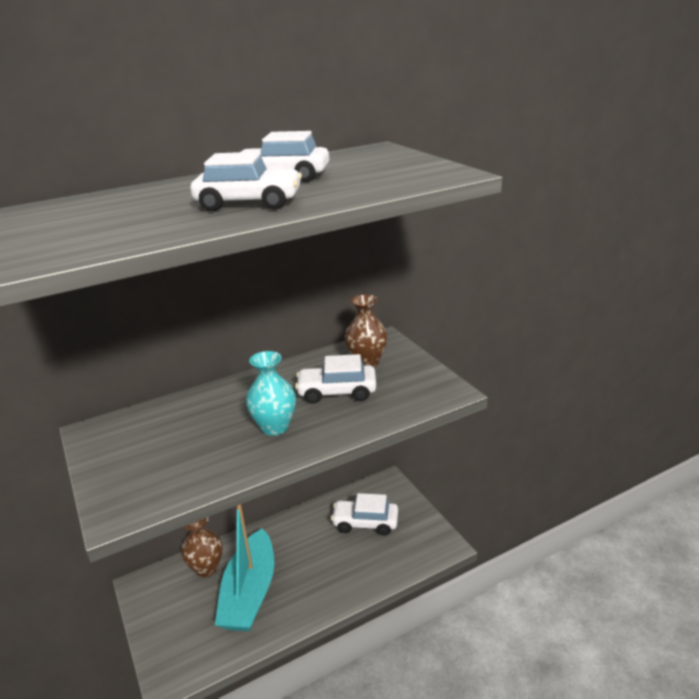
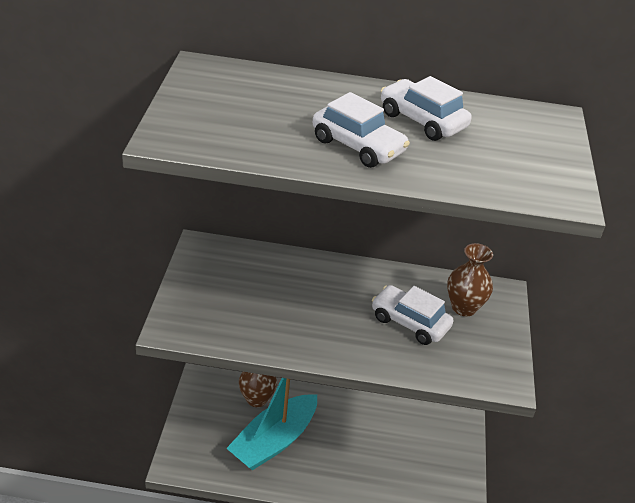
camera: 30 degrees right, 10 degrees up
turquoise vase [246,351,296,436] -> none
white car [331,493,398,536] -> none

